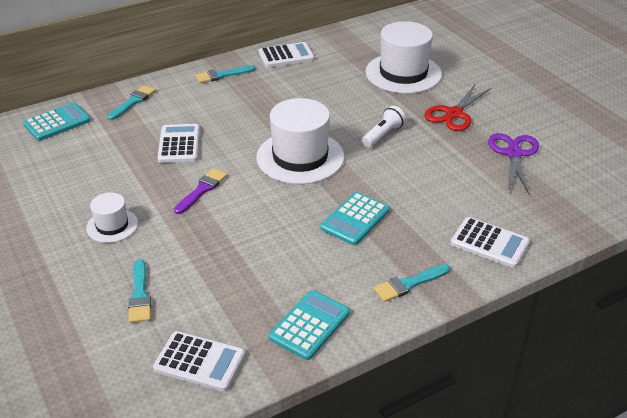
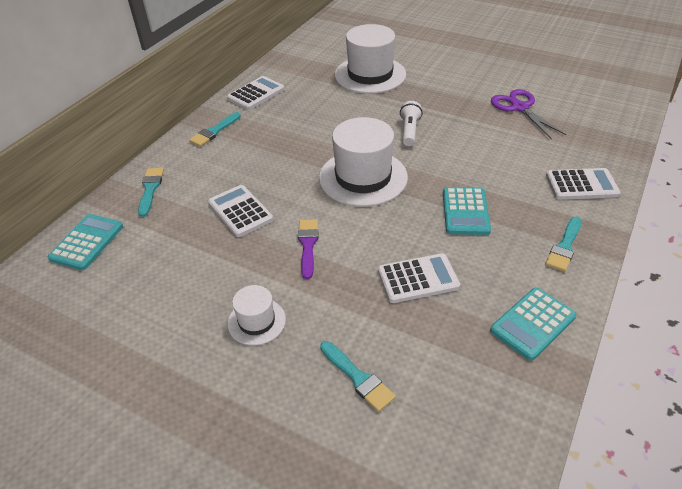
camera: 30 degrees left, 5 degrees up
white calculator [153,331,245,392] -> white calculator moved to [378,253,460,303]
turquoise calculator [269,290,350,360] -> turquoise calculator turned 135 degrees counterclockwise [490,288,577,361]
red scissors [424,85,491,131] -> none

